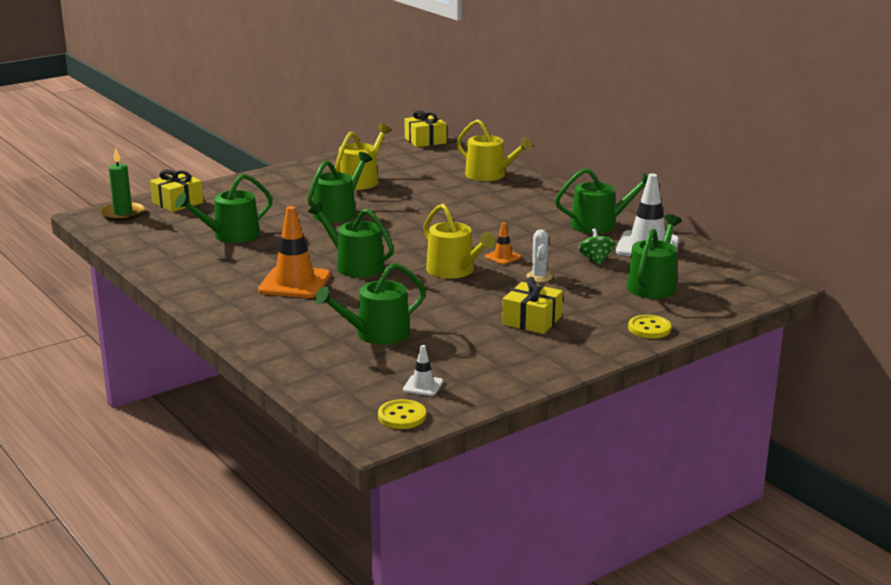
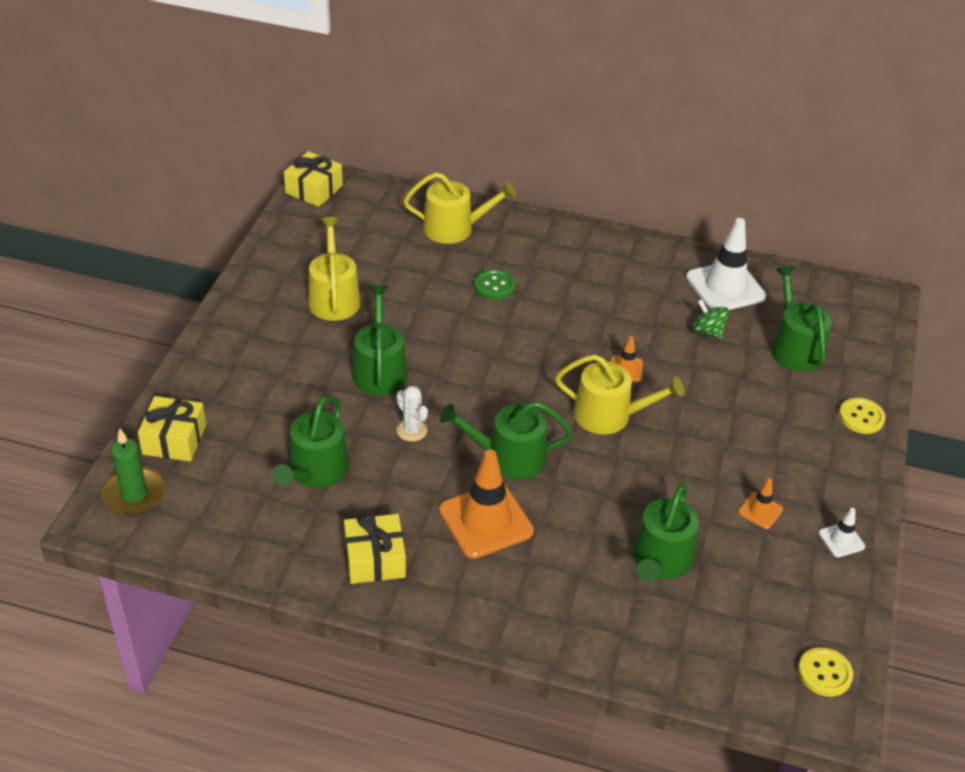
camera: 40 degrees left, 20 degrees up
white traffic cone [403,345,443,396] -> white traffic cone moved to [819,508,865,557]
yellow gift [502,277,563,334] -> yellow gift moved to [344,514,406,584]
white cactus [526,230,553,282] -> white cactus moved to [396,386,428,442]
green watering can [555,168,648,234] -> none
none -> green button [474,269,516,300]
none -> orange traffic cone [738,478,783,529]

